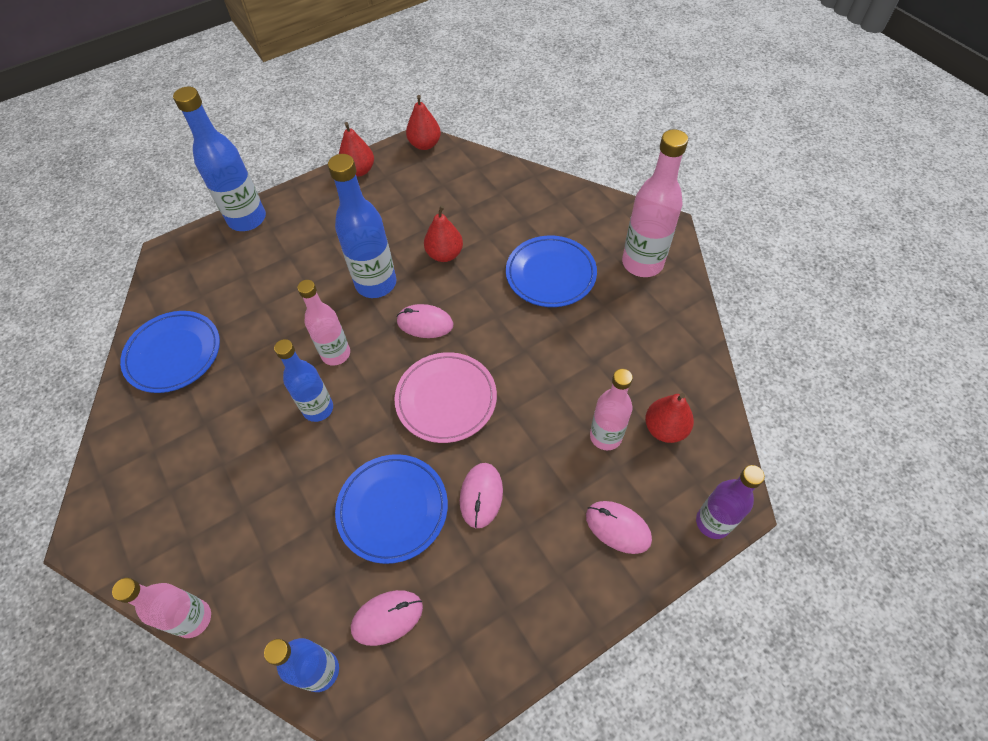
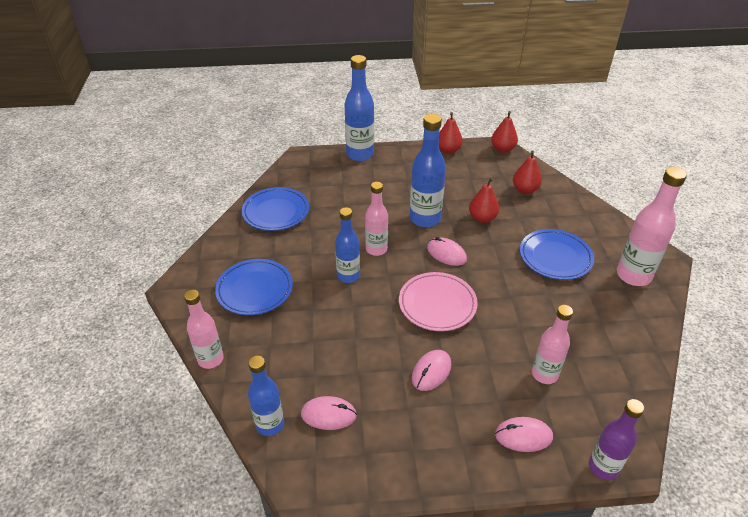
camera: 25 degrees right, 15 degrees down
blue plate [335,454,448,564] -> blue plate moved to [215,259,293,315]
pink mouse [586,501,652,554] -> pink mouse turned 60 degrees counterclockwise [495,417,553,452]
red pear [645,393,694,443] -> red pear moved to [513,150,542,194]

